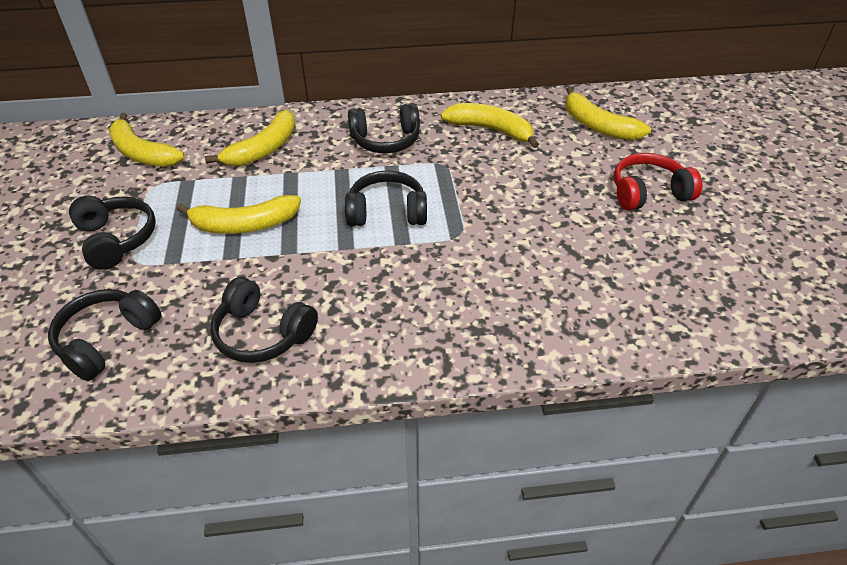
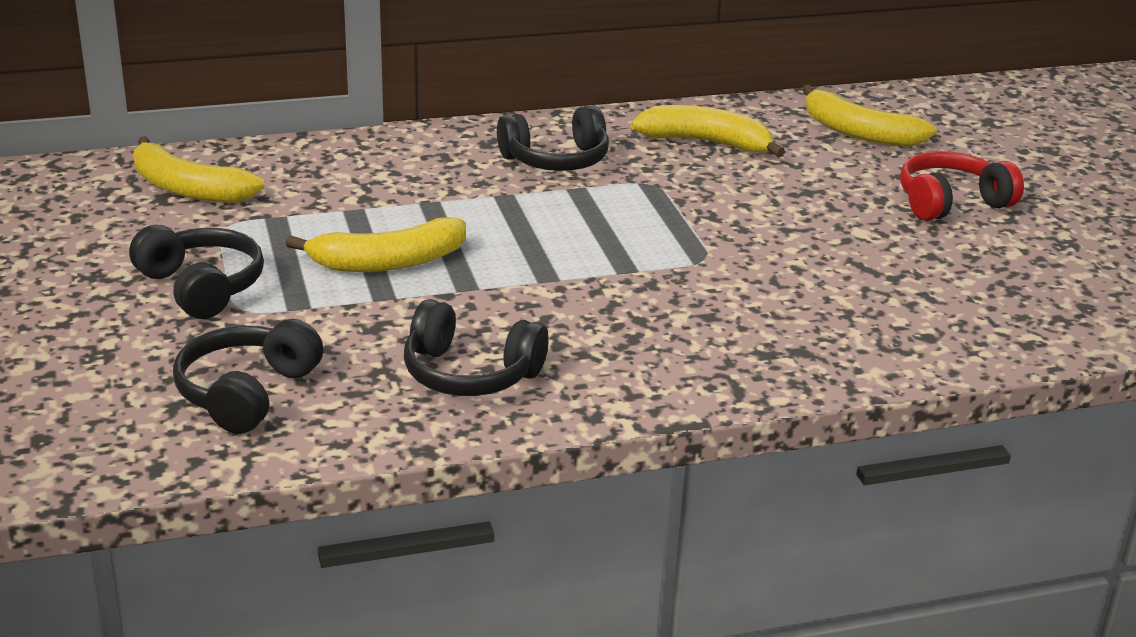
camera: 10 degrees left, 15 degrees down
yellow banana [205,110,296,166] -> none
black headphones [345,170,427,227] -> none

